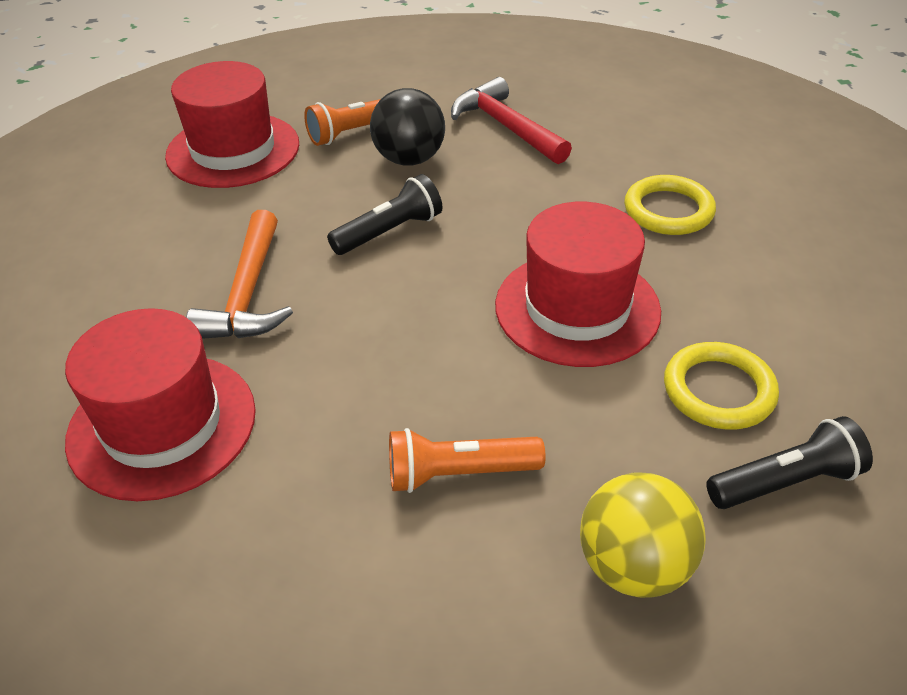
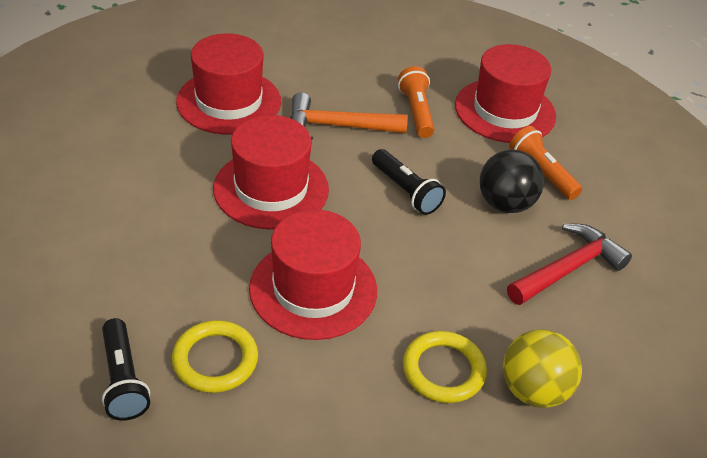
camera: 85 degrees right, 0 degrees up
orange flashlight [389,428,546,493] -> orange flashlight moved to [398,66,434,138]
yellow ball [580,473,706,598] -> yellow ball moved to [503,329,582,408]
none -> red hat [213,115,329,229]

